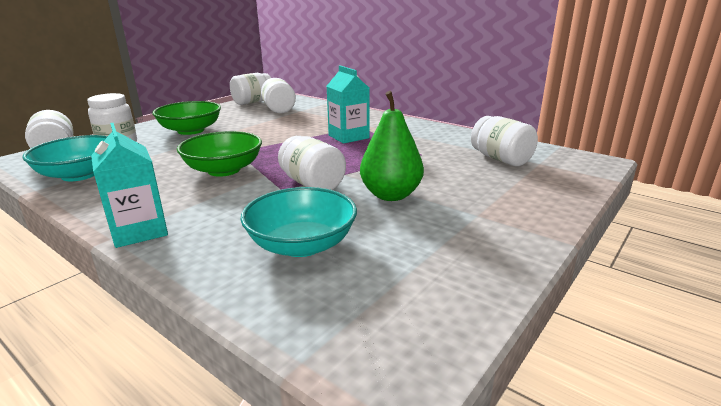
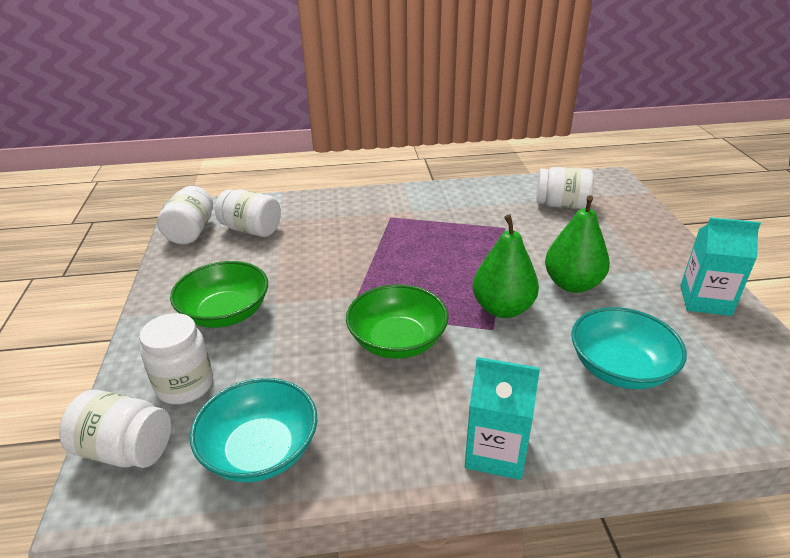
camera: 45 degrees left, 10 degrees up
white jar [278,136,346,190] -> green pear [473,214,539,318]
turquoise carton [327,66,370,144] -> turquoise carton moved to [680,217,761,316]

